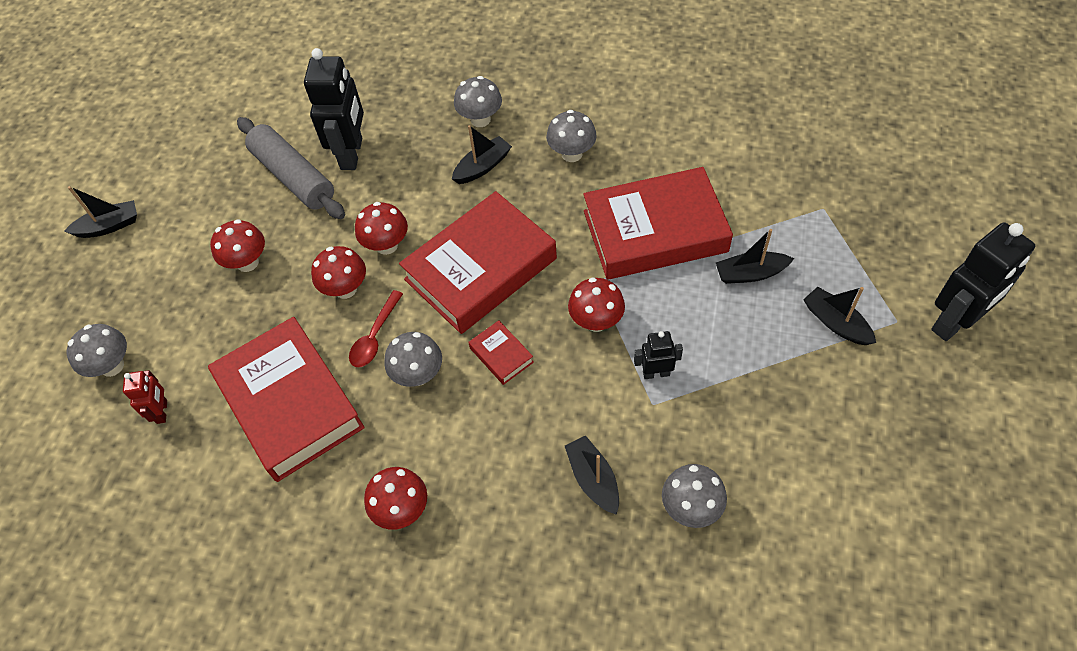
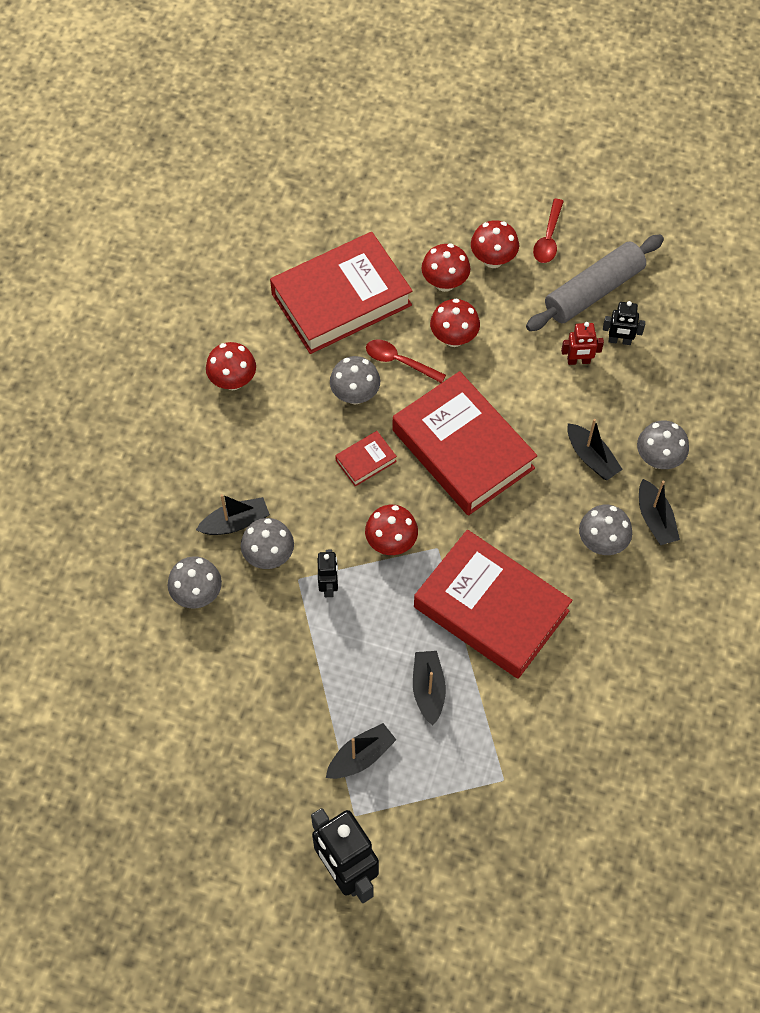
camera: 90 degrees right, 5 degrees up
black boat [64,186,137,238] -> black boat moved to [639,479,680,545]
grey mushroom [67,324,127,377] -> grey mushroom moved to [241,518,294,569]
red robot [123,370,167,424] -> red robot moved to [561,322,604,365]
black robot [304,48,364,170] -> black robot [603,301,645,345], size x0.51
red mushroom [355,202,408,255] -> red mushroom moved to [422,244,471,292]
red book [583,167,733,280] -> red book turned 45 degrees counterclockwise [414,530,572,679]
none -> red spoon [533,199,564,263]

